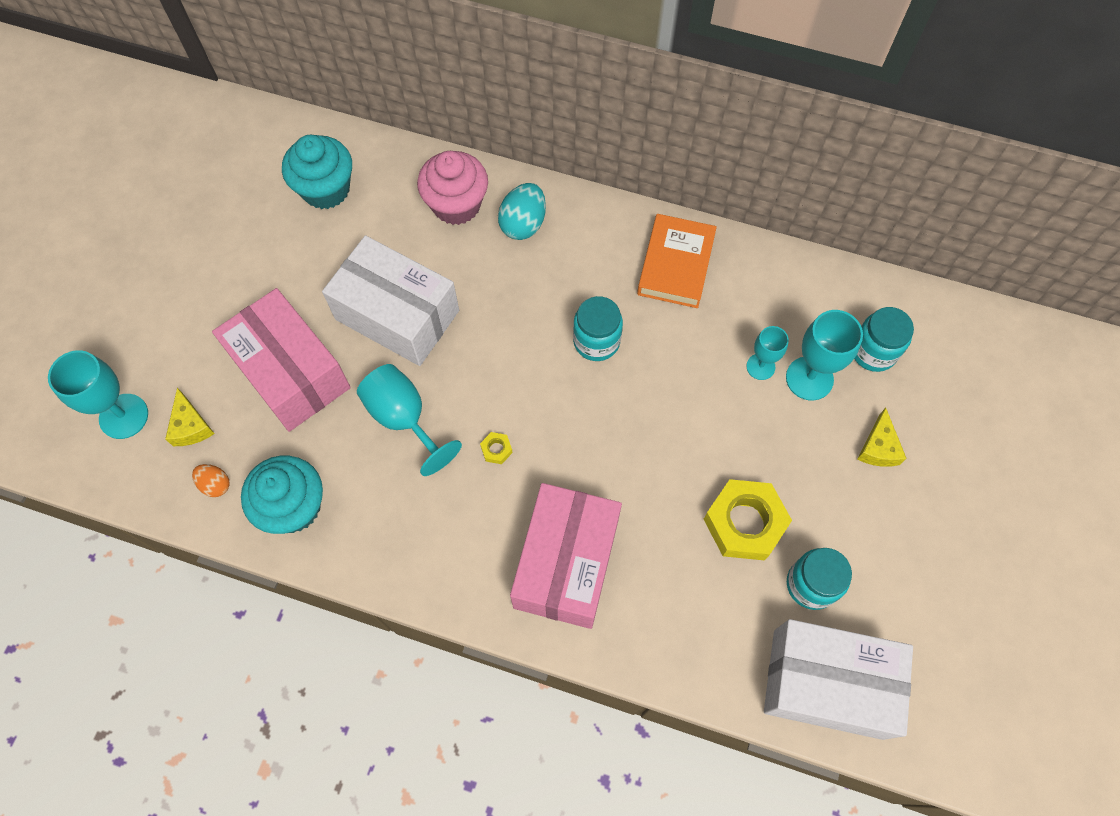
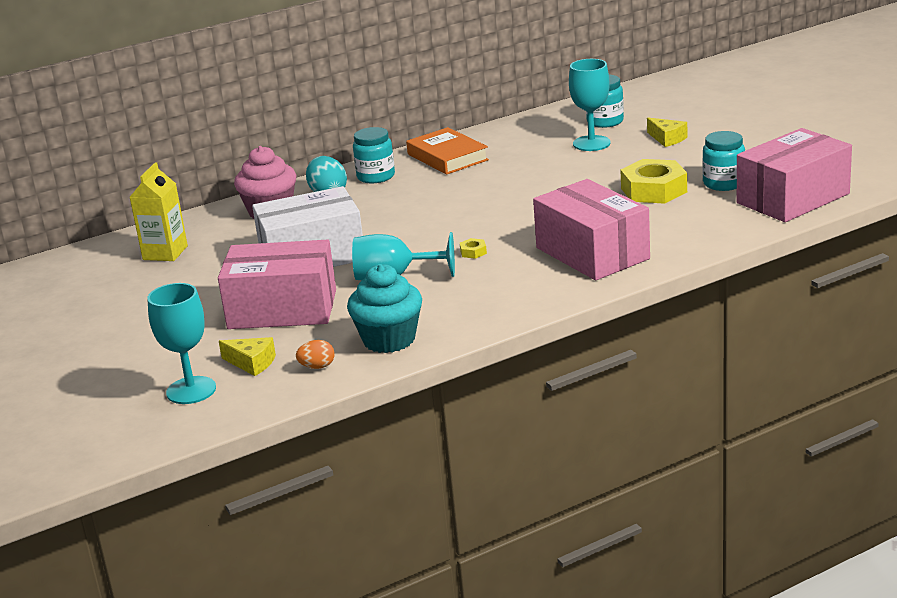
camera: 45 degrees left, 40 degrees down
turquoise cupcake [282,135,352,209] -> yellow carton [130,162,188,261]
turquoise jar [573,296,623,361] -> turquoise jar moved to [353,127,395,183]
turquoise goblet [746,326,789,380] -> none
white box [764,619,913,740] -> pink box [737,128,852,222]

